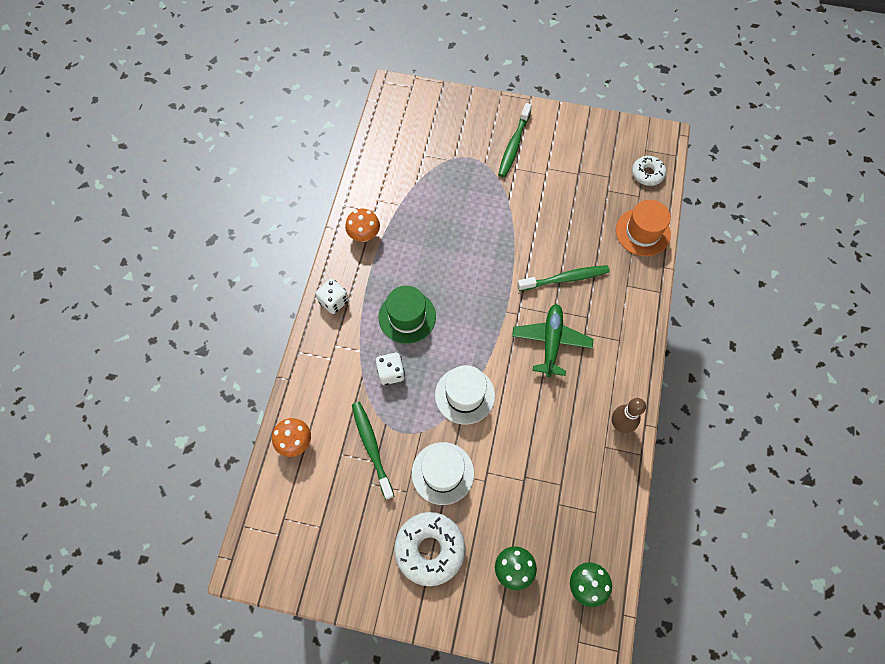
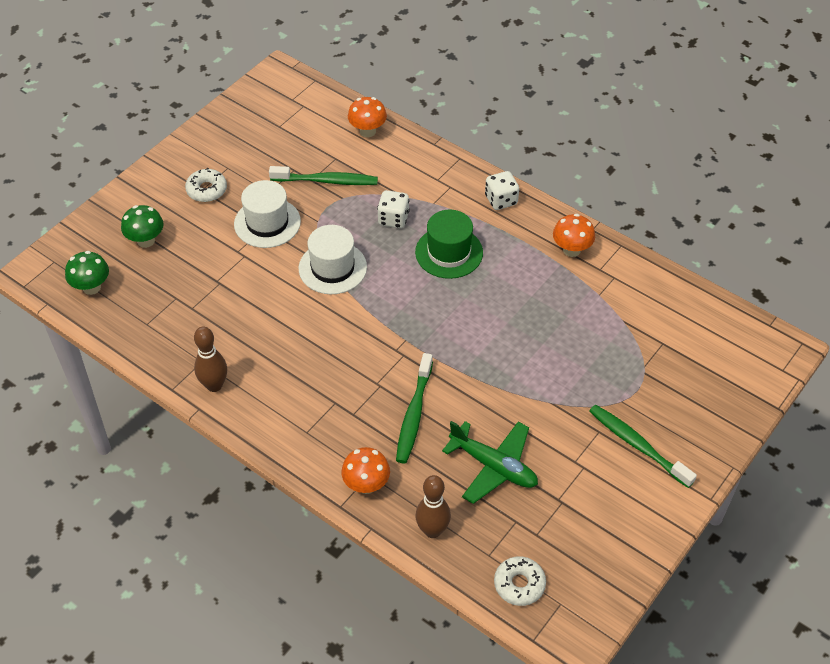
camera: 115 degrees right, 15 degrees down
white donut [394,512,465,586] -> white donut [185,168,227,202], size x0.59
green plane [512,304,593,377] -> green plane moved to [442,421,538,504]
orange hat [616,200,671,256] -> brown bowling pin [415,475,451,538]
none -> orange mushroom [341,447,390,494]

